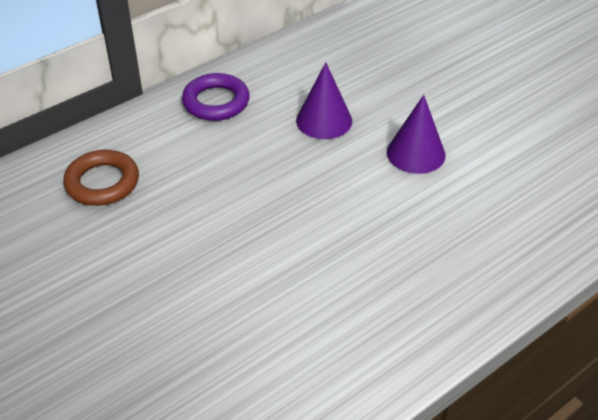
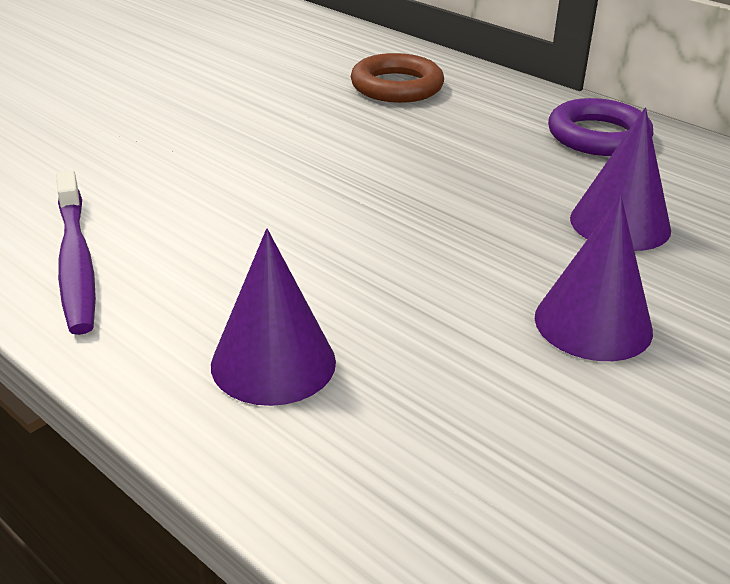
camera: 80 degrees right, 10 degrees down
none -> purple toothbrush [56,170,96,335]
none -> purple cone [211,229,336,406]

